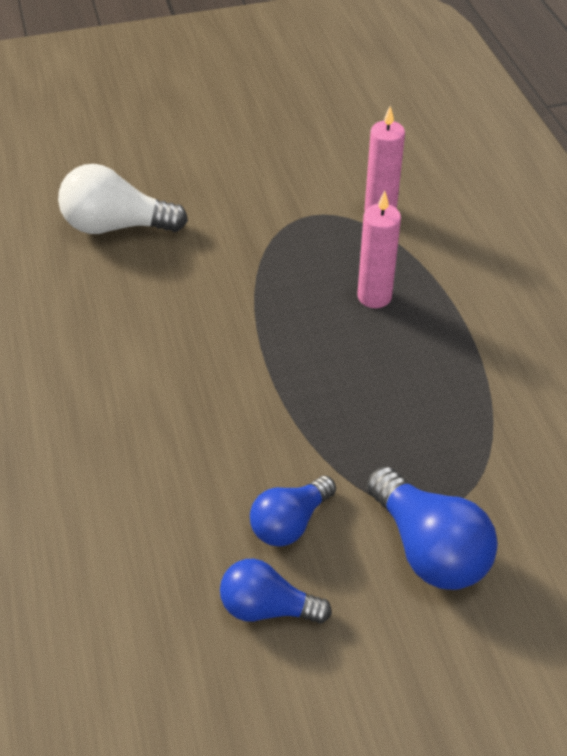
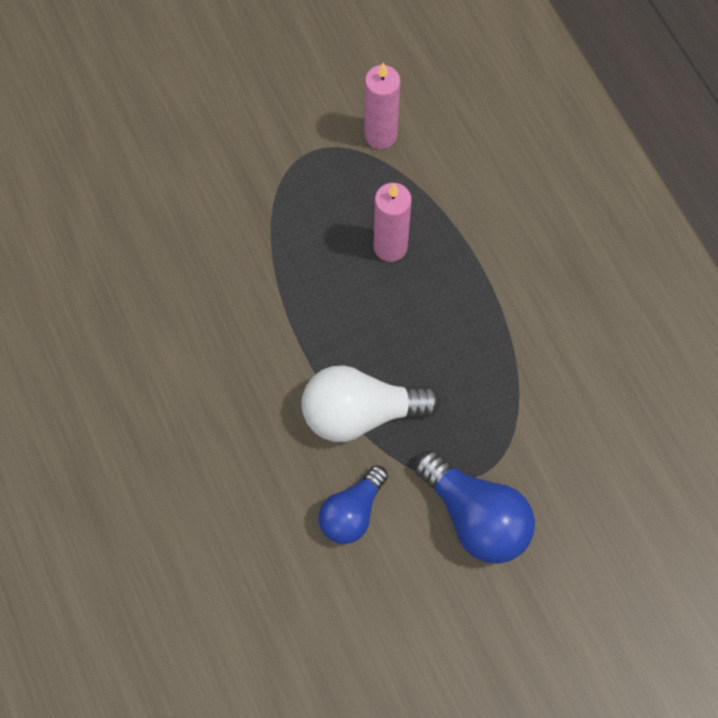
camera: 10 degrees left, 20 degrees up
white light bulb [58,164,188,234] -> white light bulb moved to [301,365,441,442]
blue light bulb [220,559,332,623] -> none

